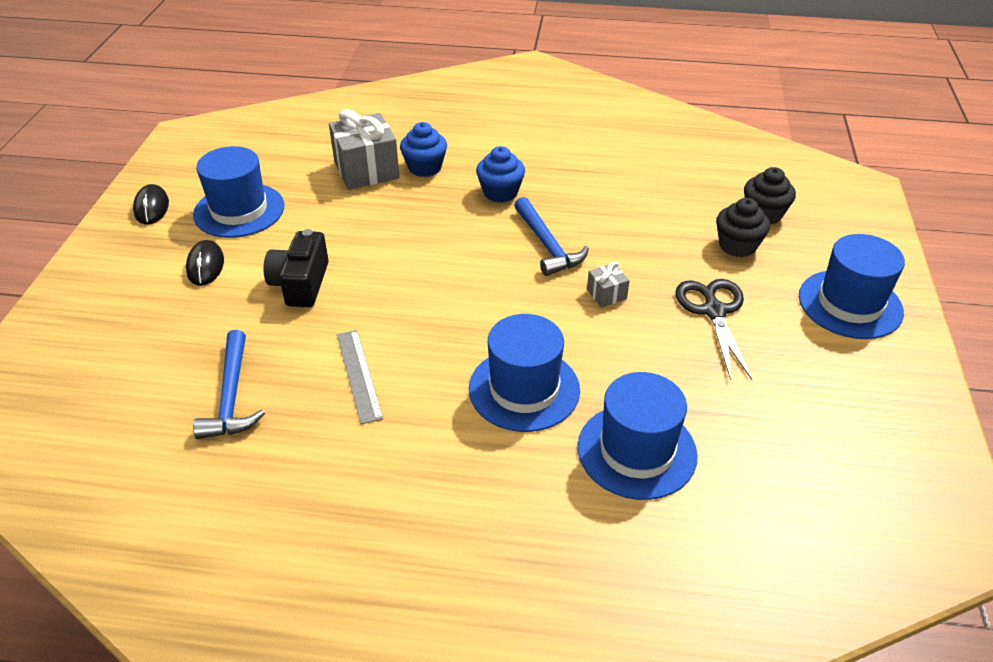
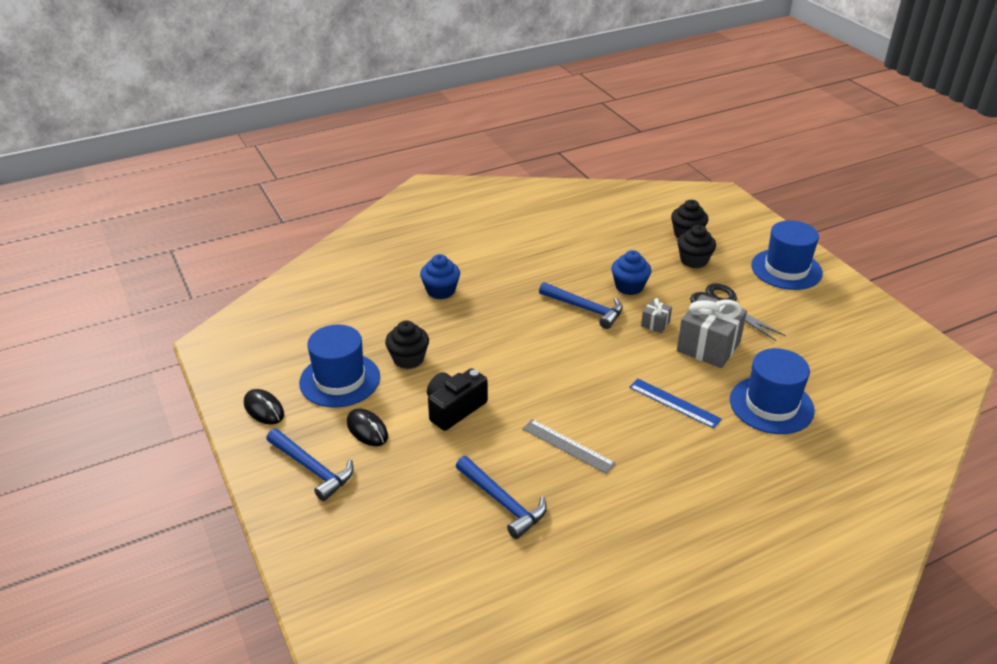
camera: 35 degrees left, 5 degrees down
black camera [264,229,329,307] -> black camera turned 75 degrees clockwise [427,368,488,431]
grey gift [329,109,400,190] -> grey gift moved to [677,294,747,368]
blue hat [469,314,580,432] -> blue ruler [629,379,722,429]
blue cupcake [476,146,525,203] -> blue cupcake moved to [611,250,651,295]
none -> blue hammer [266,429,354,501]
none -> black cupcake [385,320,429,369]

